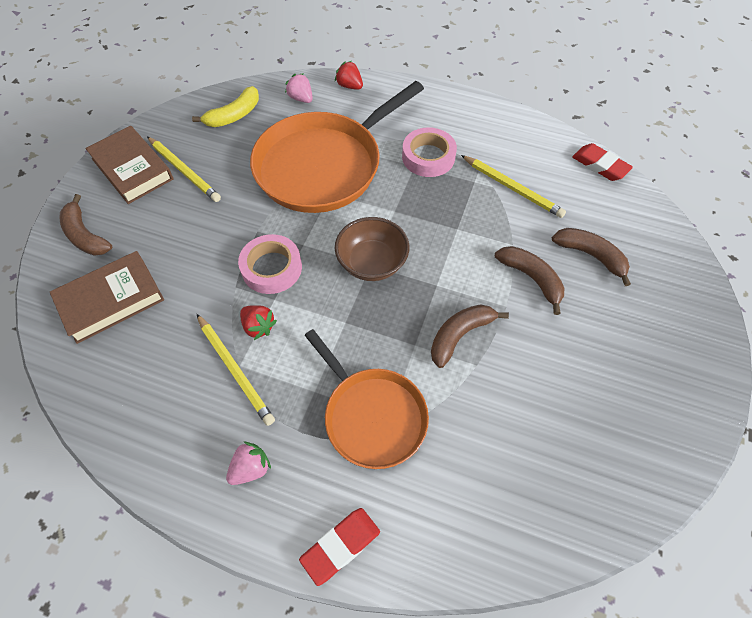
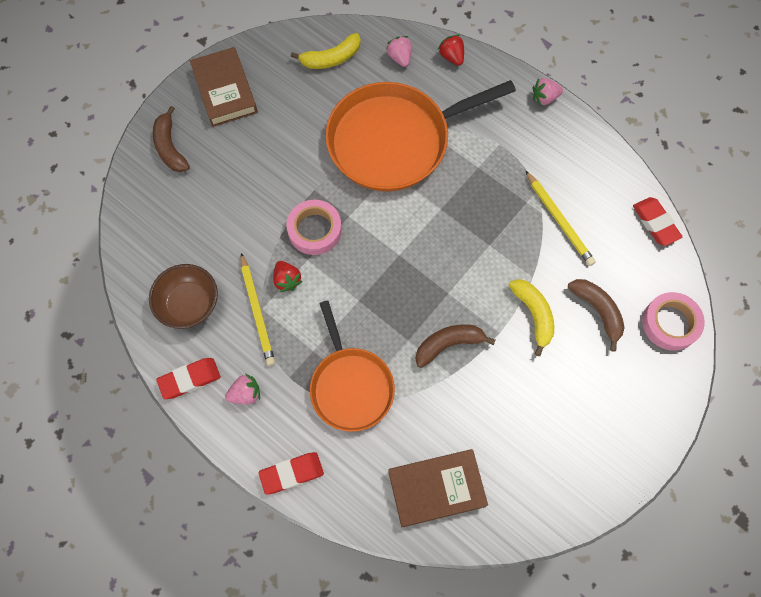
camera: 20 degrees right, 10 degrees up
brown book [50,251,164,344] -> brown book moved to [388,449,488,527]
yellow pencil [147,136,221,202] -> none
brown bowl [335,217,409,281] -> brown bowl moved to [149,264,218,329]
pink tape [402,127,457,177] -> pink tape moved to [642,292,705,351]
brown banana [495,246,564,315] -> yellow banana [508,279,554,356]
none -> red eraser [156,358,221,399]
none -> pink strawberry [533,78,563,106]

